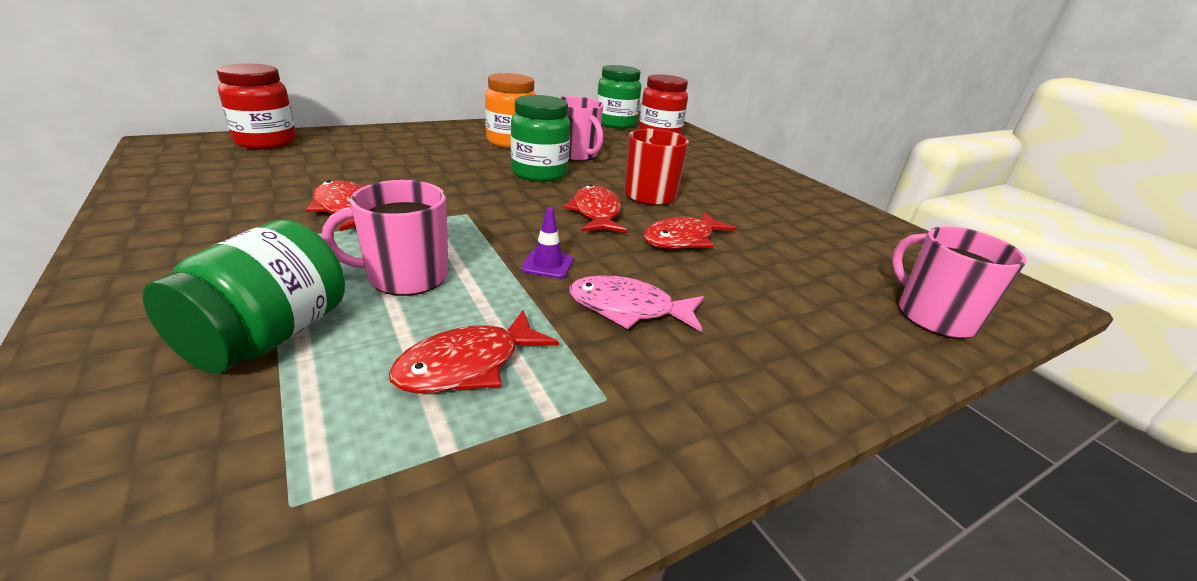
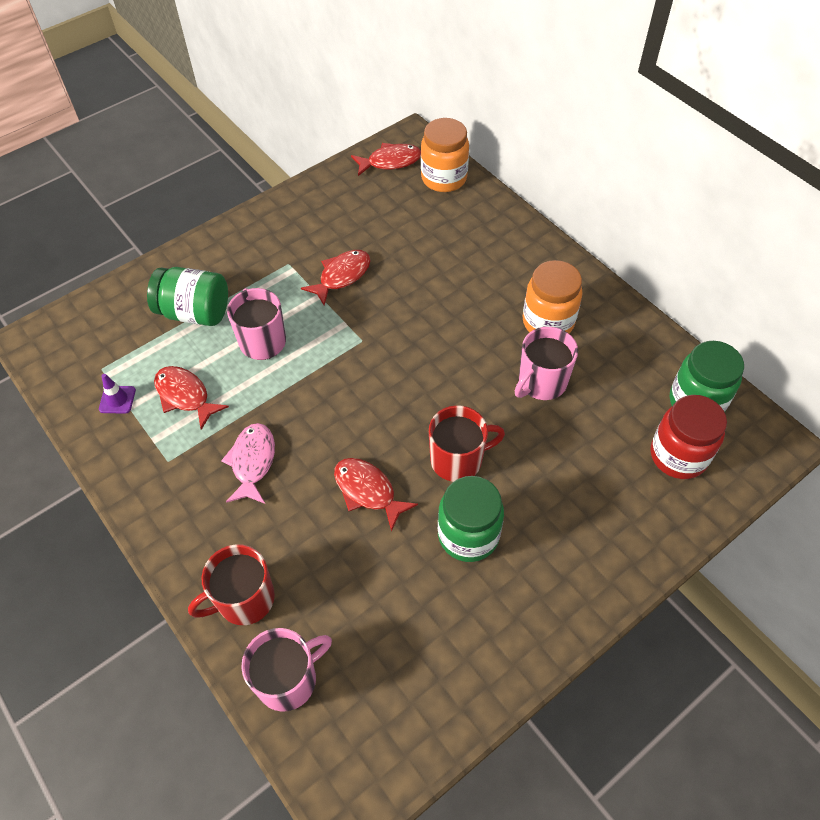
camera: 85 degrees right, 25 degrees up
red jar [217,64,296,149] -> orange jar [421,118,469,192]
green jar [511,95,570,182] -> green jar moved to [438,476,504,562]
purple traffic cone [521,207,574,279] -> purple traffic cone moved to [99,374,136,414]
red fish [564,184,627,233] -> red fish moved to [351,143,421,176]
none -> red mug [188,544,275,625]

